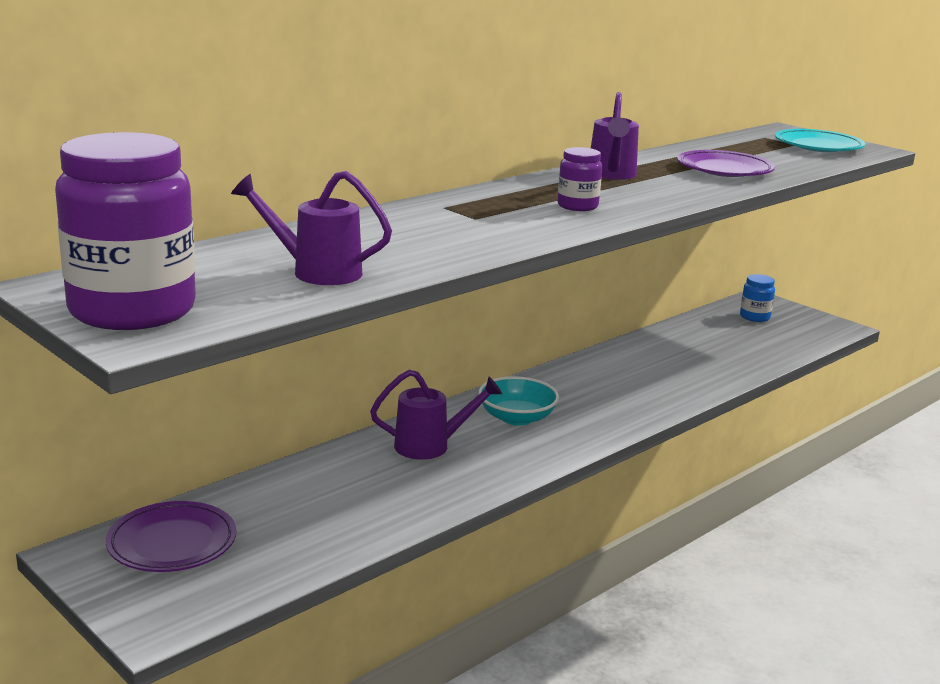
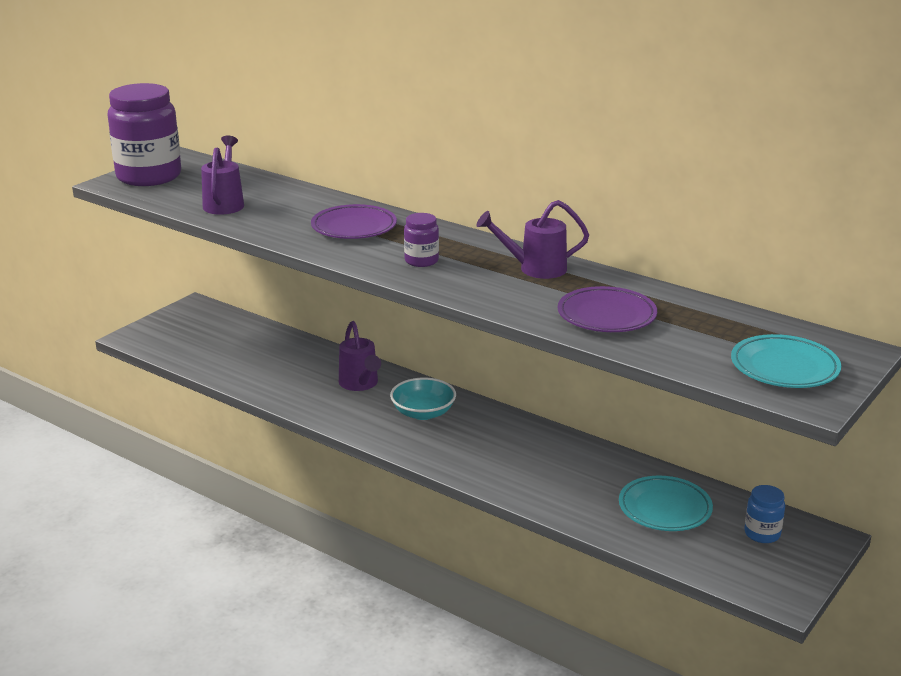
camera: 80 degrees right, 5 degrees up
purple plate [106,501,236,572] -> purple plate moved to [311,204,397,239]
none -> turquoise plate [619,476,713,531]

